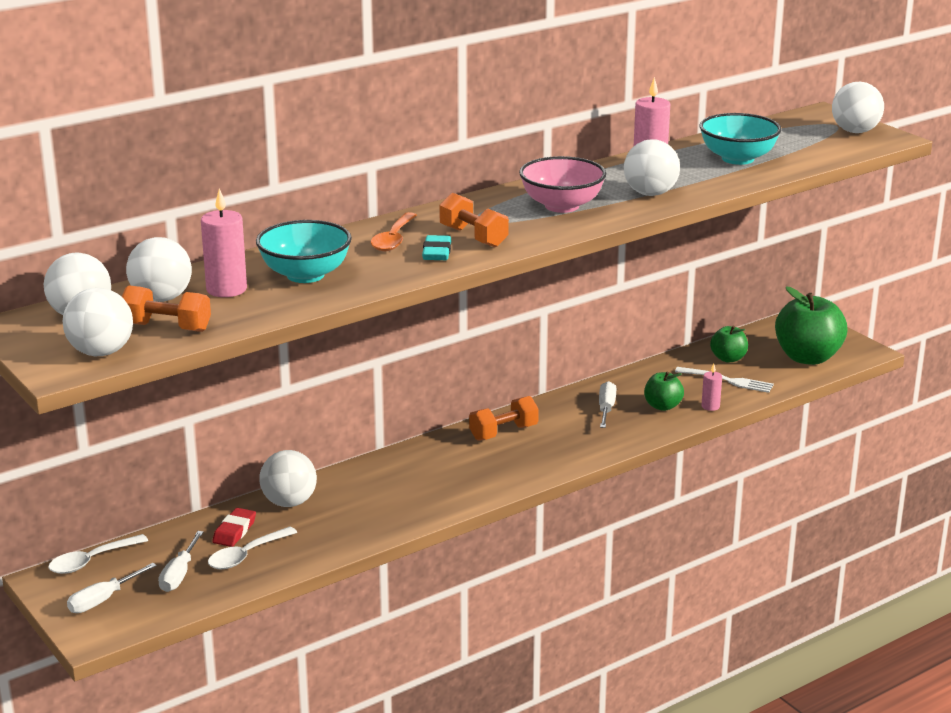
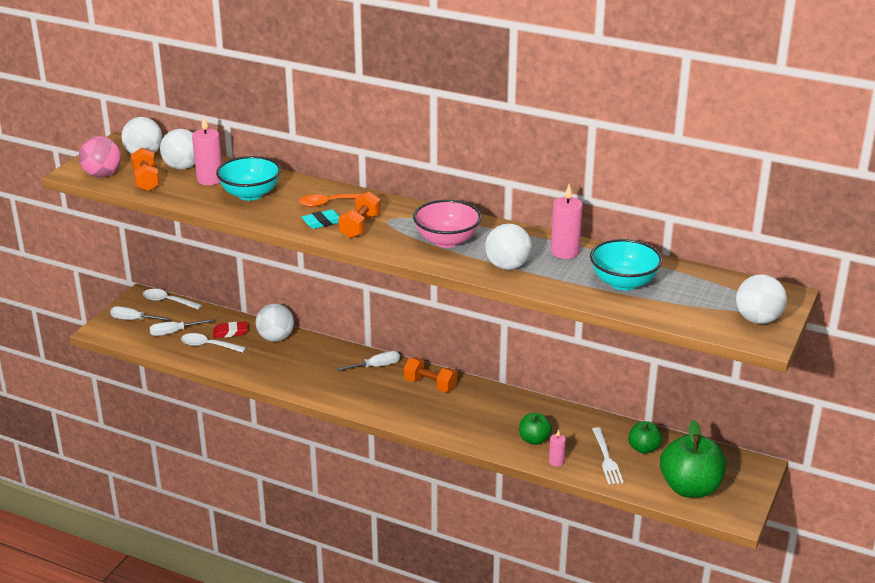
camera: 60 degrees right, 5 degrees up
white ball [62,288,133,356] -> pink ball [79,136,121,178]
white screwdriver [599,381,617,428] -> white screwdriver moved to [336,351,400,371]

